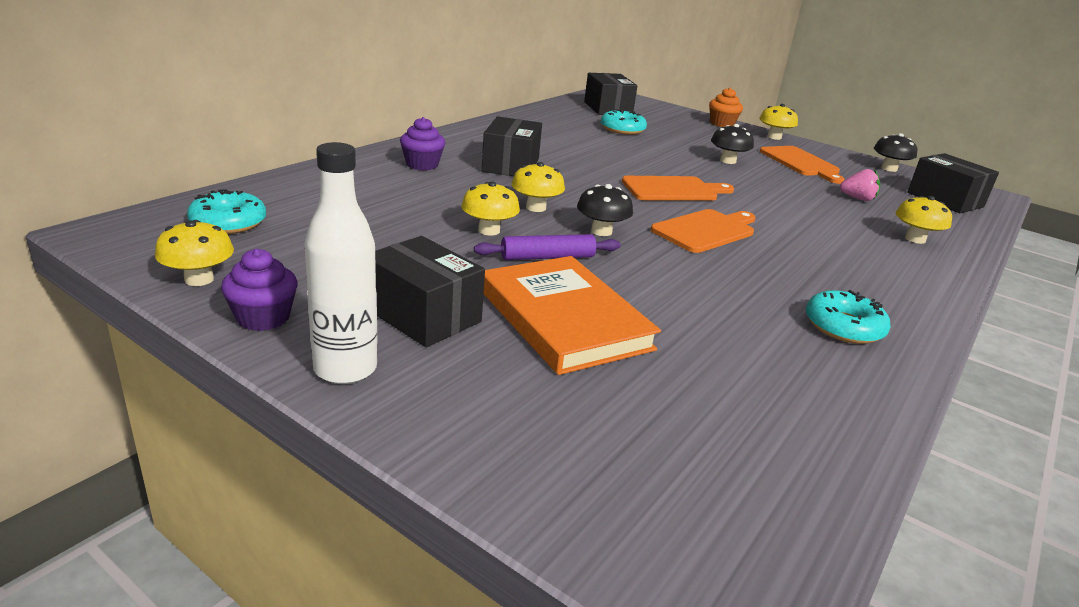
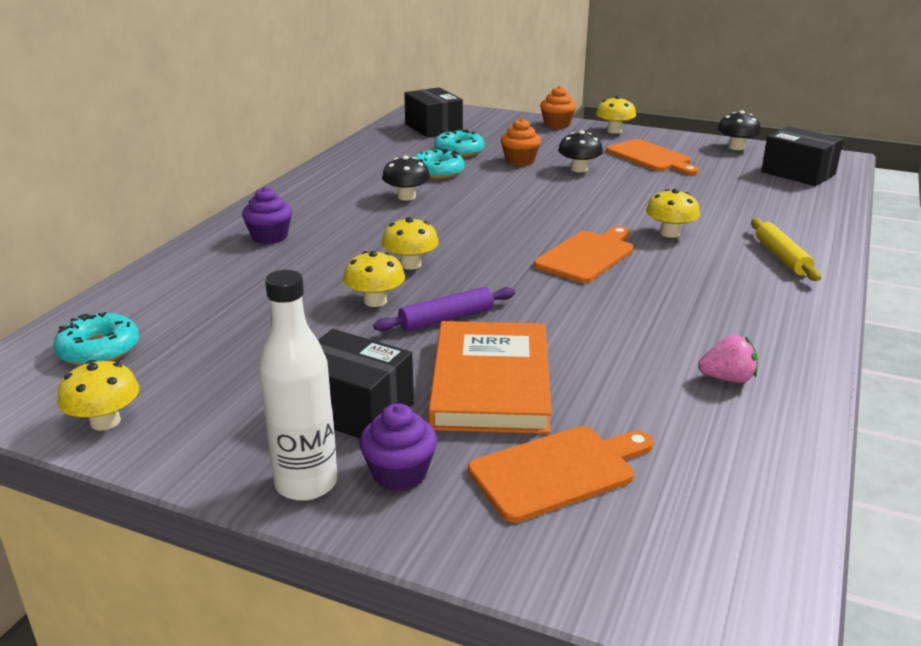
camera: 10 degrees left, 0 degrees up
purple cupcake [221,249,298,331] -> purple cupcake moved to [359,403,437,491]
black box [481,116,542,176] -> none
orange book [484,256,661,375] -> orange book turned 45 degrees clockwise [428,321,552,434]
black mushroom [577,184,633,236] -> black mushroom moved to [382,156,430,201]
orange cutting board [622,176,734,201] -> orange cutting board moved to [468,426,654,523]
turquoise donut [806,290,890,344] -> turquoise donut moved to [415,148,464,179]
pink strawberry [840,169,880,201] -> pink strawberry moved to [698,335,758,383]
yellow mushroom [895,196,952,244] -> yellow mushroom moved to [646,189,700,238]
none -> orange cupcake [501,118,541,166]
none -> yellow rolling pin [751,218,821,281]

